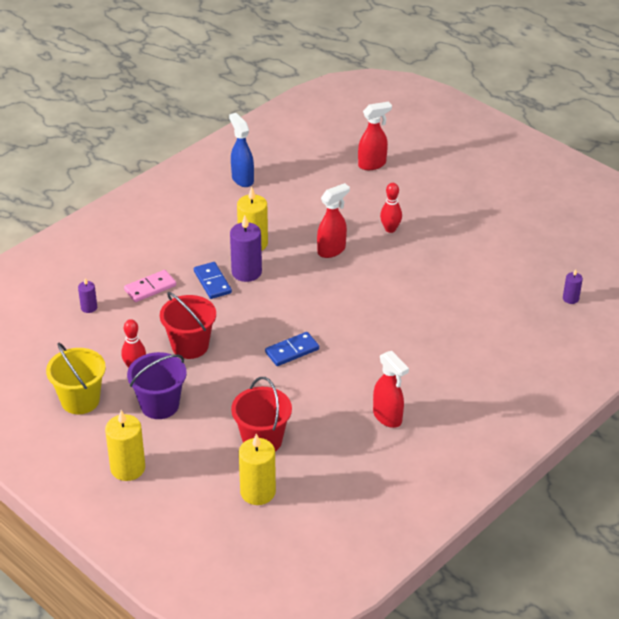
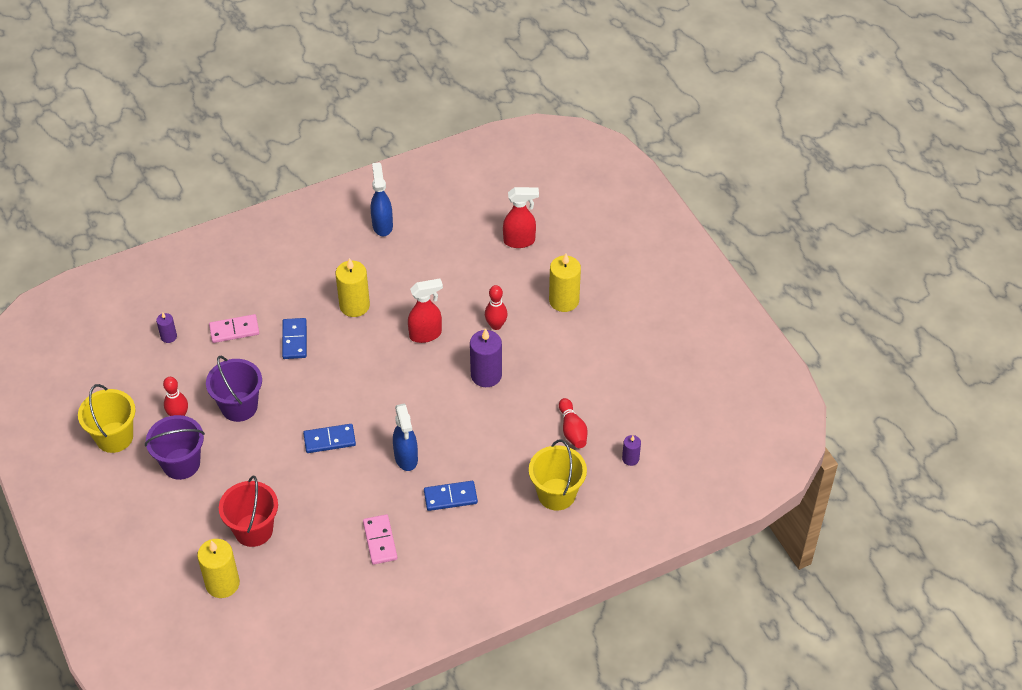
camera: 20 degrees right, 10 degrees up
yellow candle [105,410,145,481] -> yellow candle moved to [549,253,581,312]
red bucket [160,292,216,359] -> purple bucket [206,356,262,422]
purple candle [230,216,262,282] -> purple candle moved to [470,328,502,387]
red spray bottle [373,351,409,428] -> pink domino [363,514,397,565]
none -> blue spray bottle [393,403,418,471]
none -> blue domino [424,481,478,511]
none -> yellow bucket [529,440,587,511]
none -> red bowling pin [559,398,587,448]

